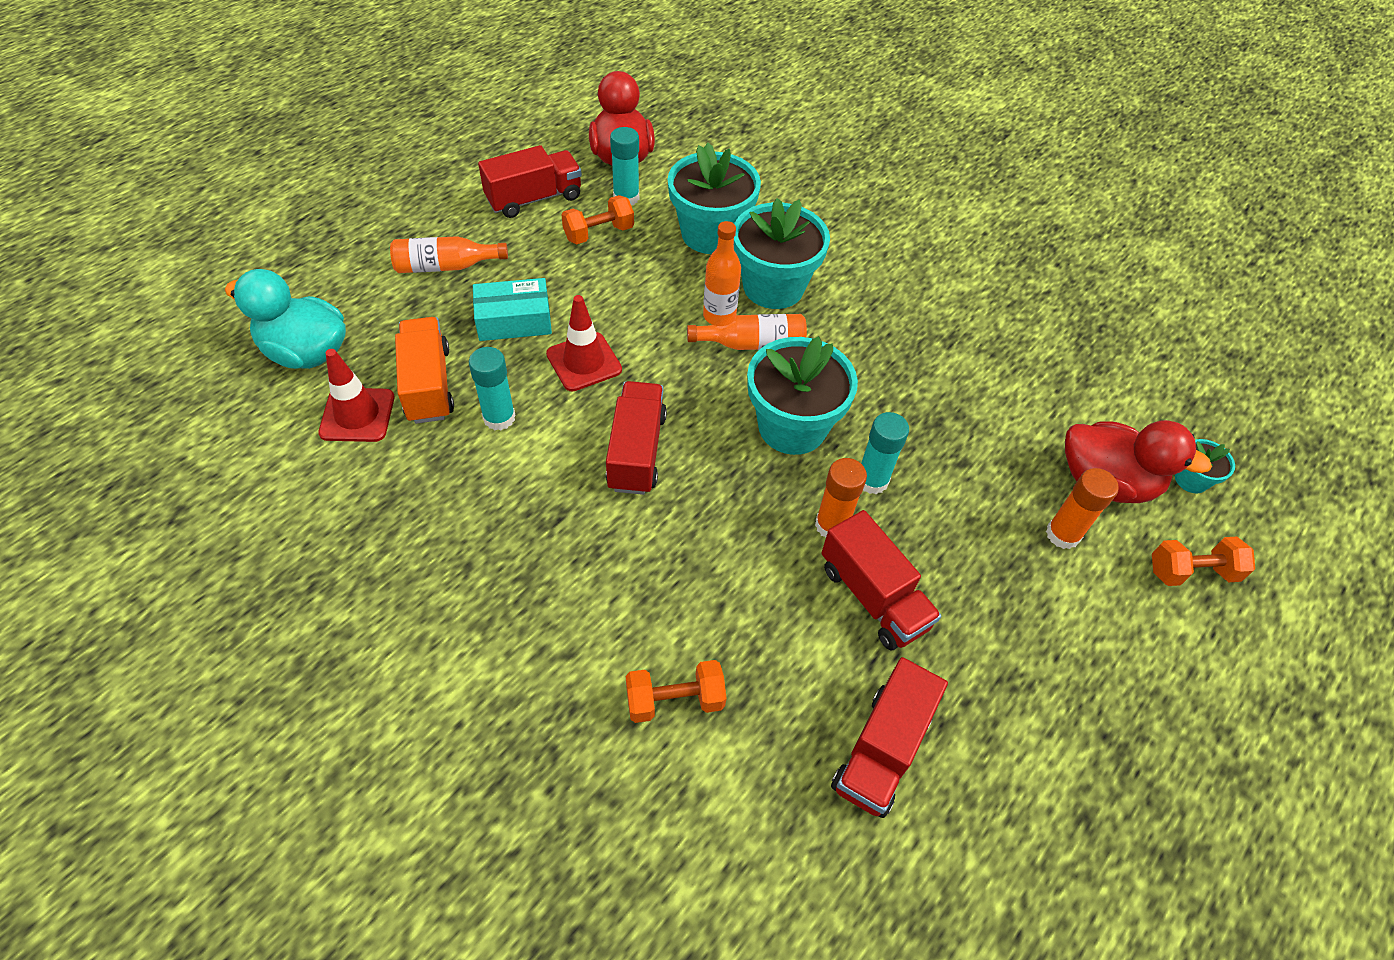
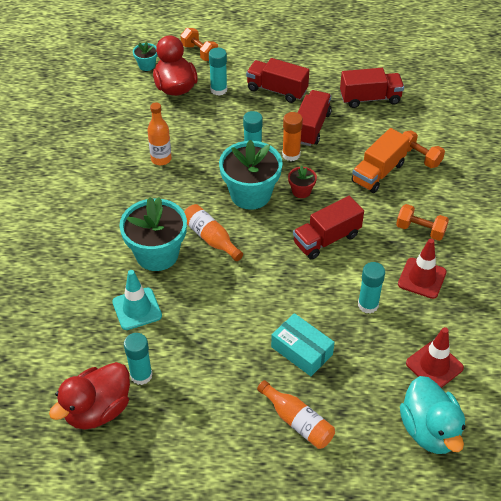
camera: 125 degrees left, 5 degrees down
orange truck [395,317,454,424] -> orange truck moved to [351,128,410,193]
red truck [478,145,582,218] -> red truck moved to [246,58,309,103]
red traffic cone [546,295,622,391] -> red traffic cone moved to [398,239,447,299]
orange dumbbell [562,195,634,244] -> orange dumbbell moved to [396,204,449,241]
turquoise flower pot [668,143,761,254] -> turquoise traffic cone [112,270,162,330]
orange bottle [703,221,741,325] -> orange bottle moved to [147,102,172,165]
orange glue stick [1046,468,1119,549] -> turquoise glue stick [209,48,227,96]
none -> red flower pot [288,166,317,198]

